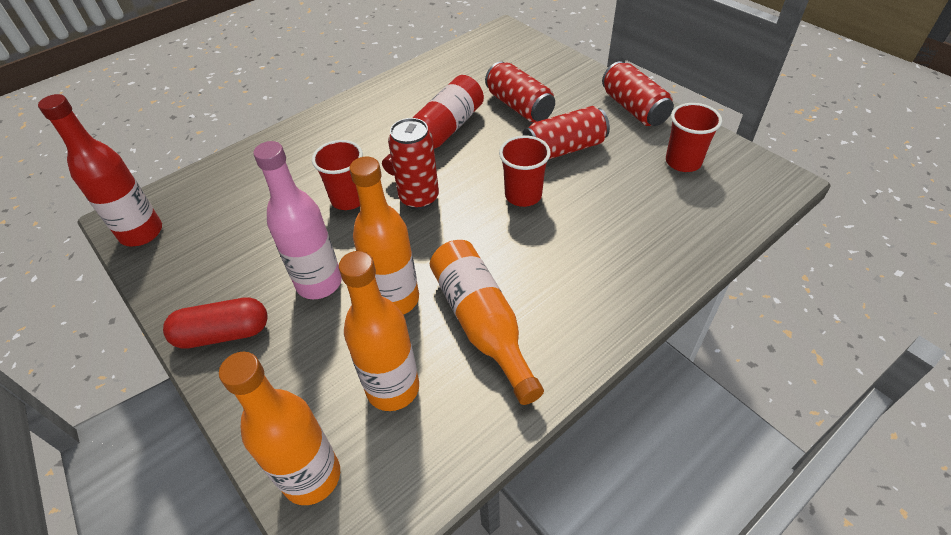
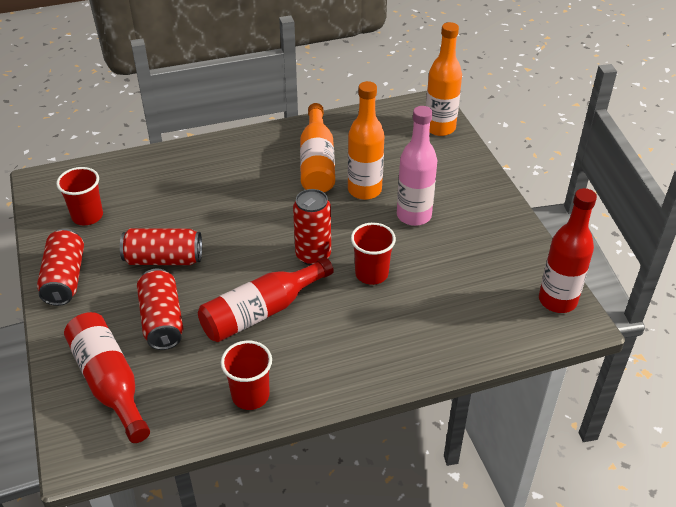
camera: 160 degrees left, 5 degrees down
red capsule [163,297,268,349] -> none
orange bottle [339,251,419,411] -> none
red cup [499,135,551,207] -> red cup moved to [221,341,272,410]
none -> red bottle [64,312,150,443]

